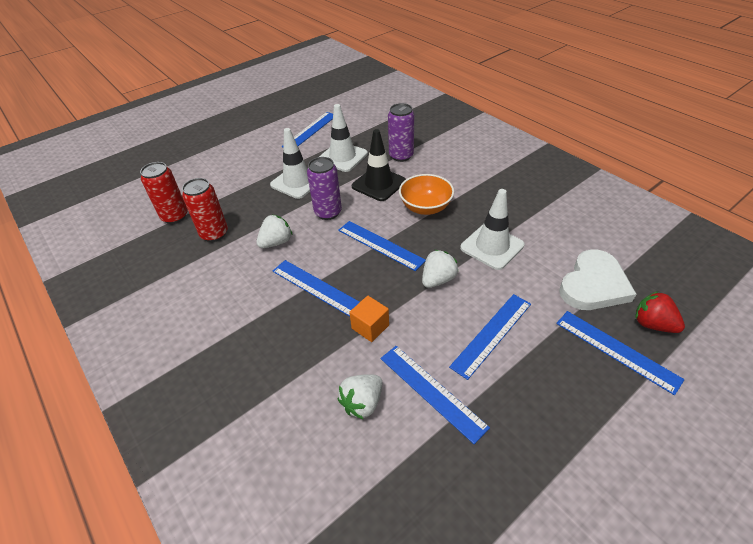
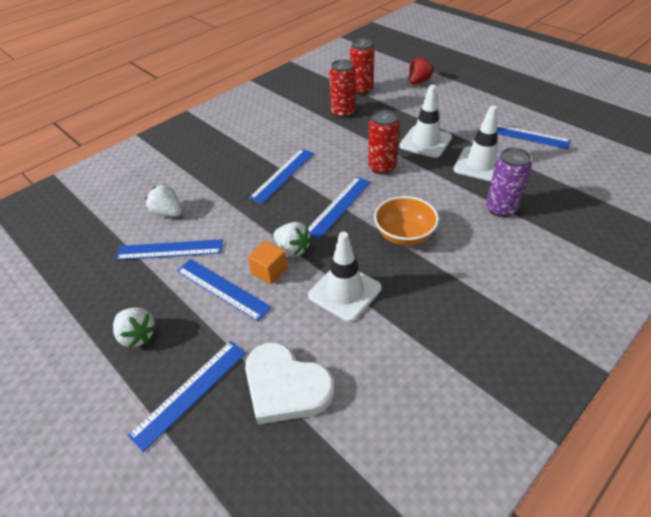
camera: 85 degrees right, 0 degrees up
white strawberry [256,214,292,248] -> white strawberry moved to [113,307,157,348]
purple can [307,157,342,220] -> red can [368,110,399,175]
orange cube [349,296,389,342] -> orange cube moved to [248,241,288,285]
black traffic cone [352,129,406,201] -> none
blue ruler [380,346,490,444] -> blue ruler turned 45 degrees clockwise [116,239,223,260]
red strawberry [636,291,685,333] -> red strawberry moved to [409,57,433,84]

